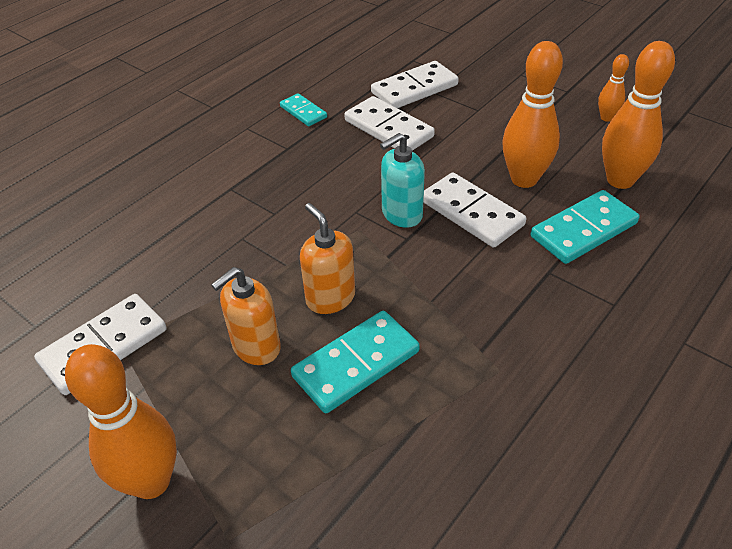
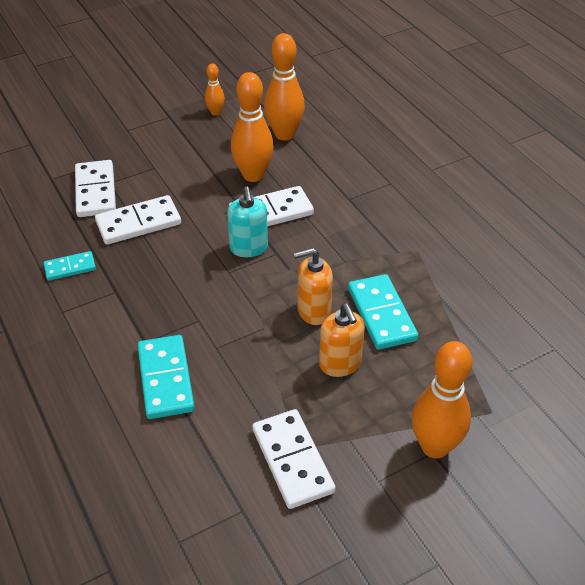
camera: 70 degrees left, 0 degrees up
turquoise domino [531,190,639,264] -> turquoise domino moved to [137,335,195,419]

